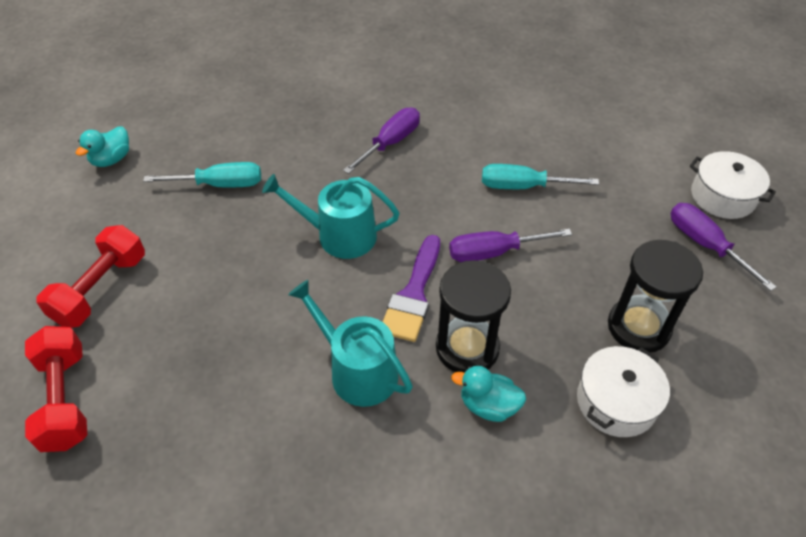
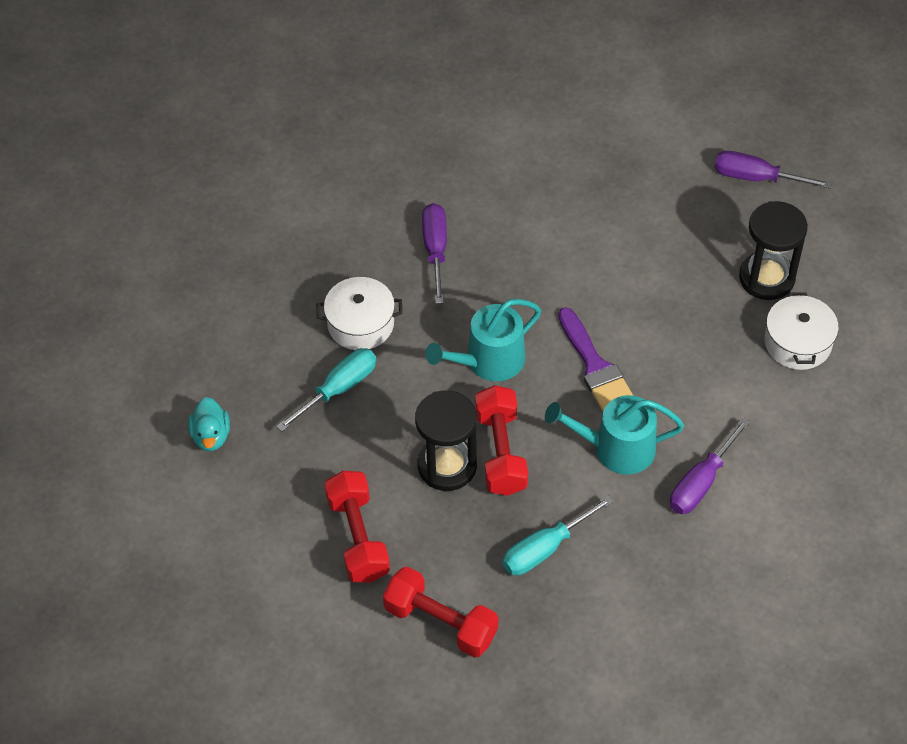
camera: 40 degrees left, 5 degrees up
black hourglass [436,260,511,373] -> black hourglass moved to [415,390,477,491]
purple screwdriver [449,229,572,262] -> purple screwdriver moved to [670,418,751,514]
turquoise duck [451,366,526,422] -> none
turquoise screwdriver [482,164,599,189] -> turquoise screwdriver moved to [503,495,614,575]
white pot [690,151,776,219] -> white pot moved to [317,277,403,350]
none -> red dumbbell [475,385,528,496]

